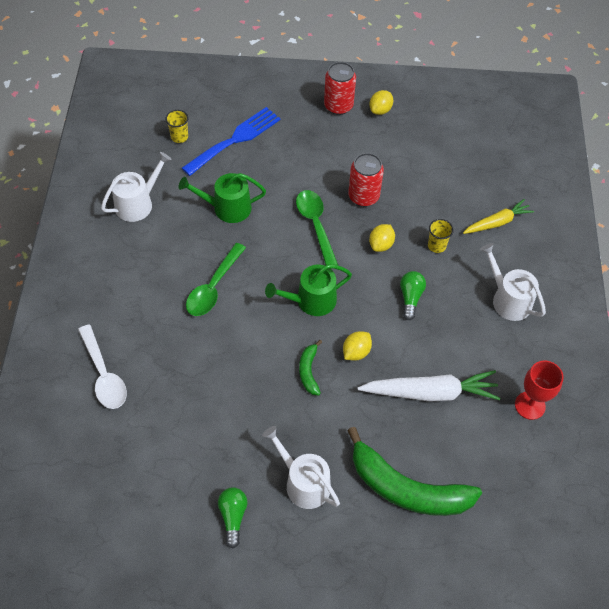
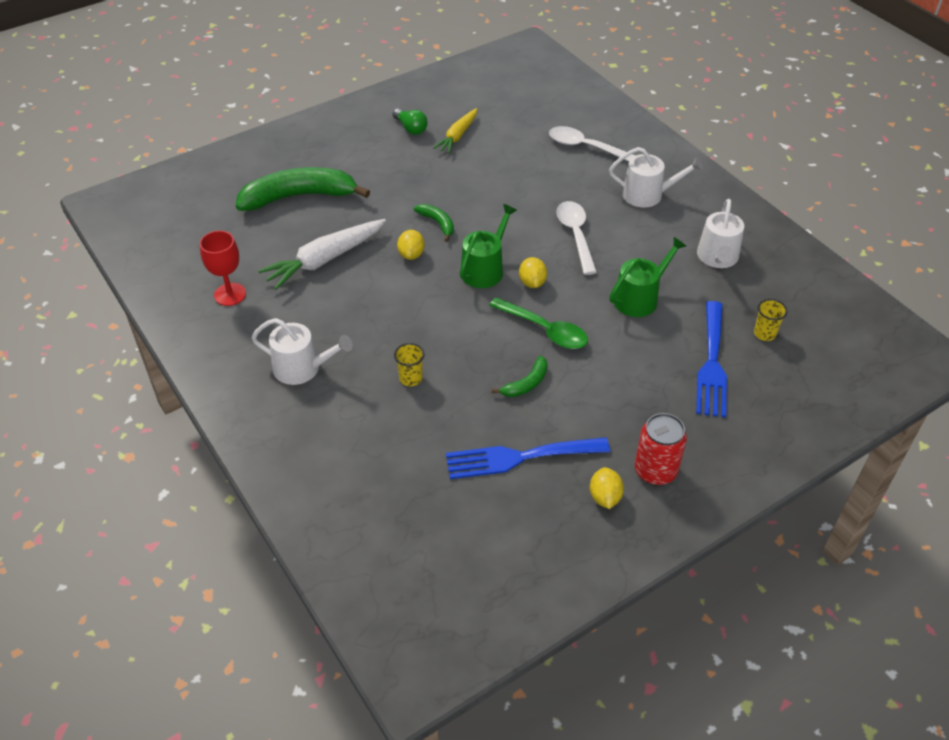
camera: 145 degrees right, 10 degrees down
green spoon [186,243,246,316] -> white spoon [556,201,597,275]
white watering can [262,426,340,509] -> white watering can moved to [609,147,703,207]
red can [348,153,384,207] -> green banana [492,356,548,397]
yellow lemon [369,224,395,252] -> yellow lemon moved to [519,257,547,288]
green light bulb [400,271,426,320] -> none
yellow carrot [463,199,534,234] -> yellow carrot moved to [433,108,477,153]
none -> blue fork [446,437,610,479]

